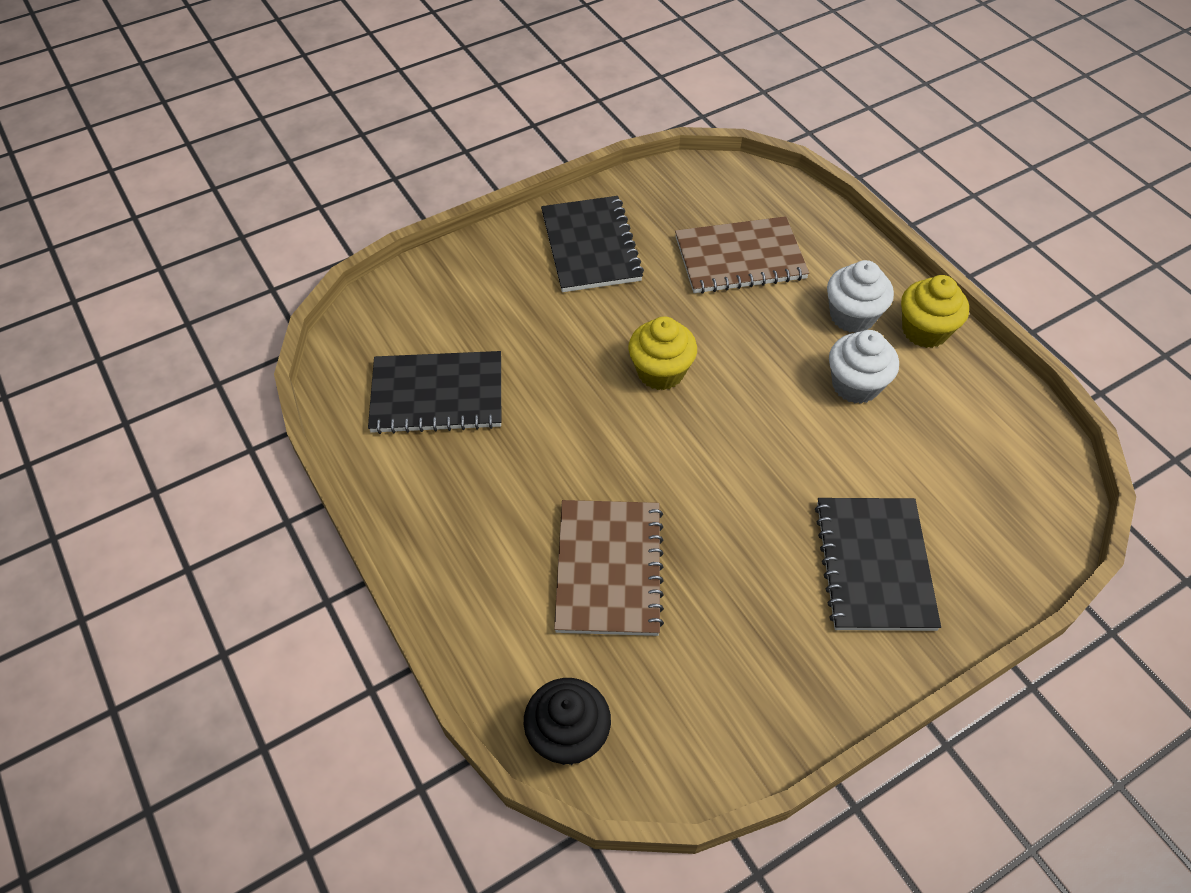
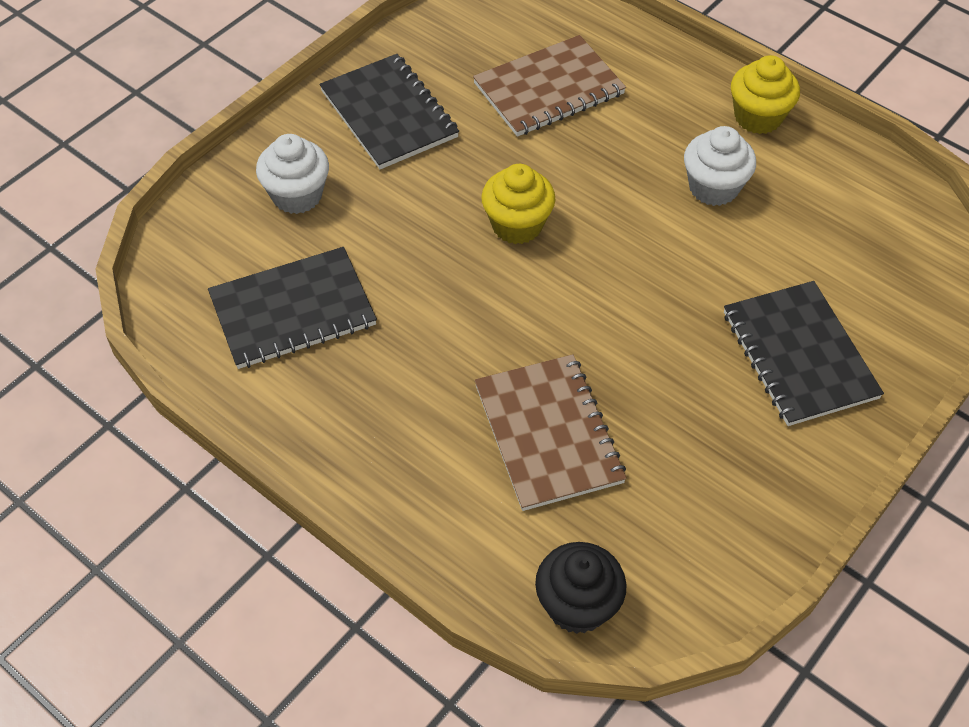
camera: 20 degrees left, 0 degrees up
white cupcake [827,260,894,333] -> white cupcake moved to [256,134,329,214]

